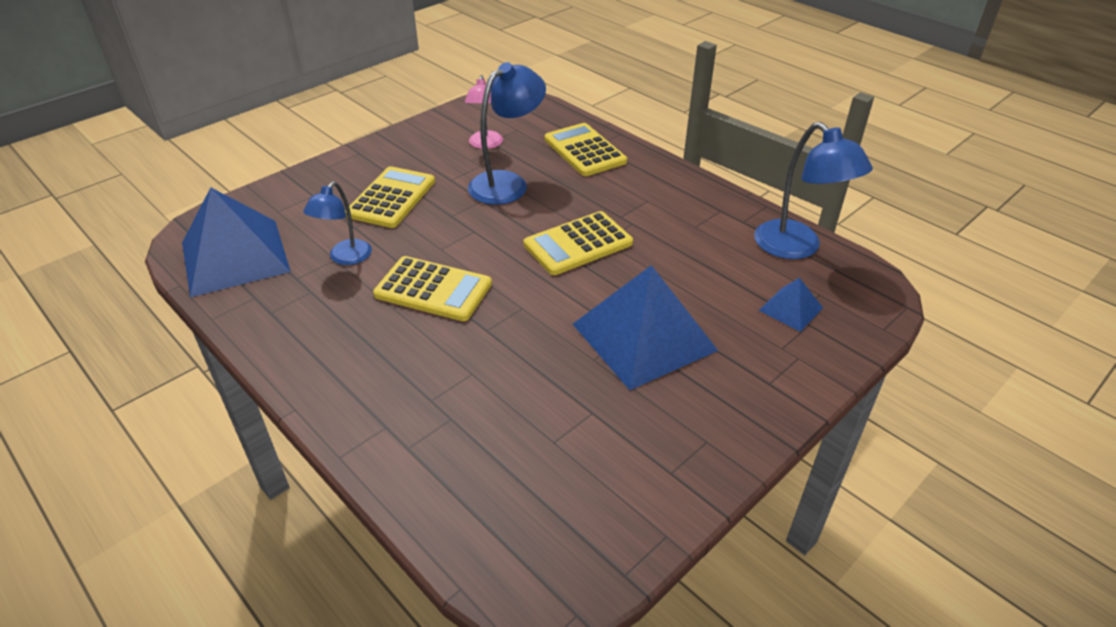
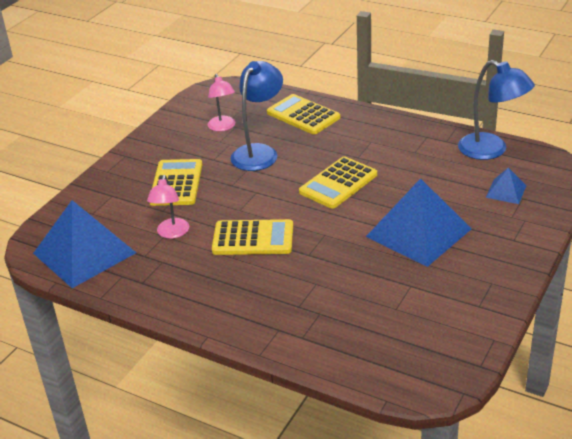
camera: 15 degrees left, 5 degrees down
blue lamp [303,182,372,265] -> pink lamp [147,175,189,239]

